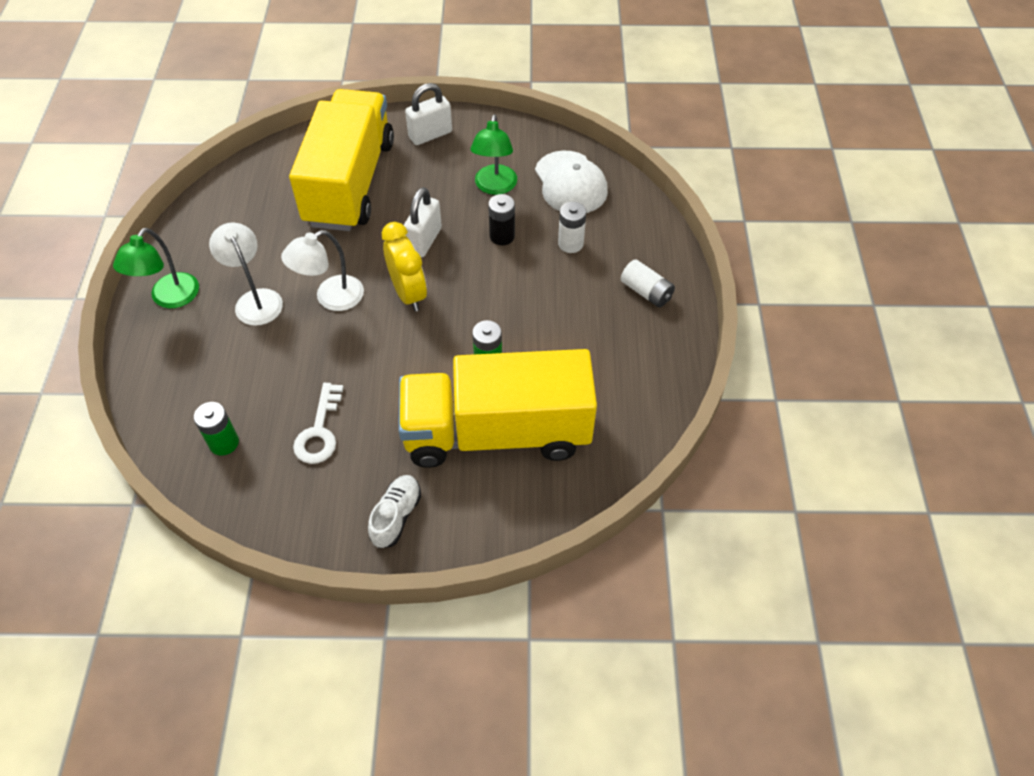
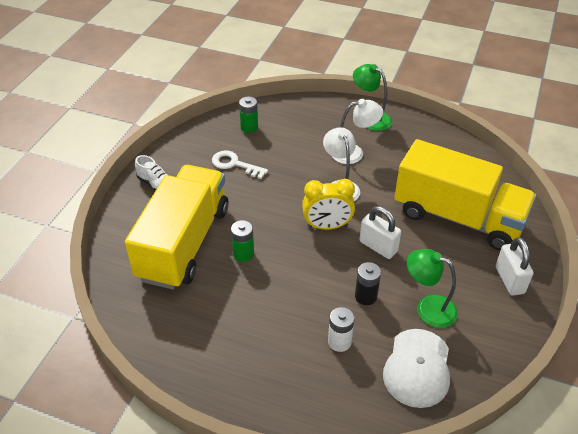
camera: 110 degrees right, 10 degrees down
white cap [535,150,608,213] -> white cap turned 75 degrees counterclockwise [383,329,450,408]
white battery [621,259,675,307] -> none

